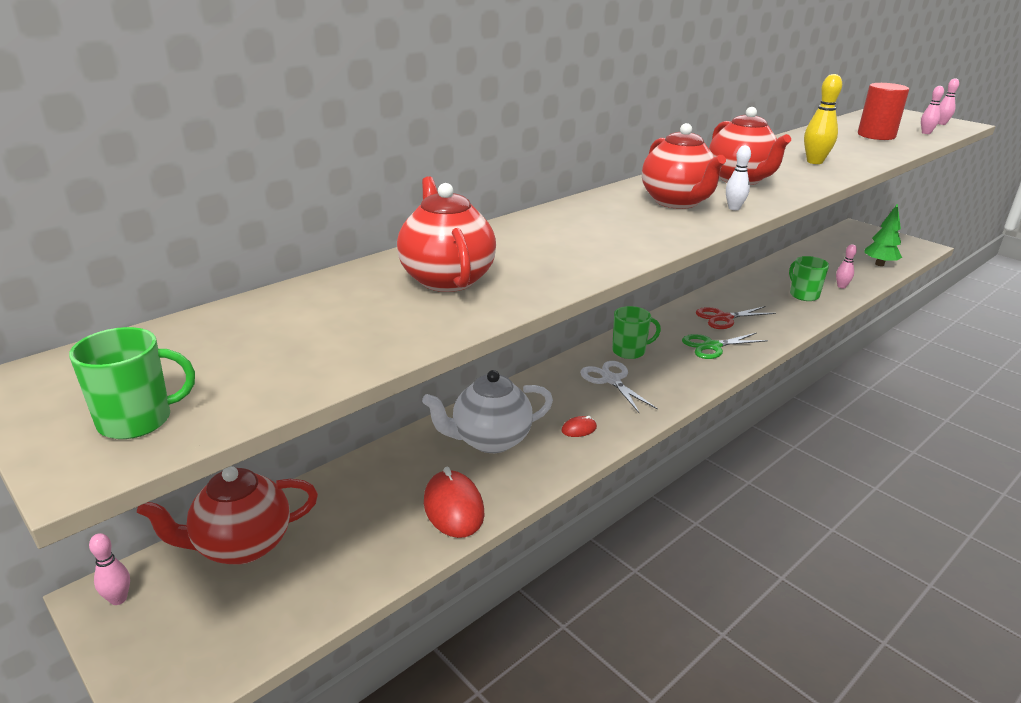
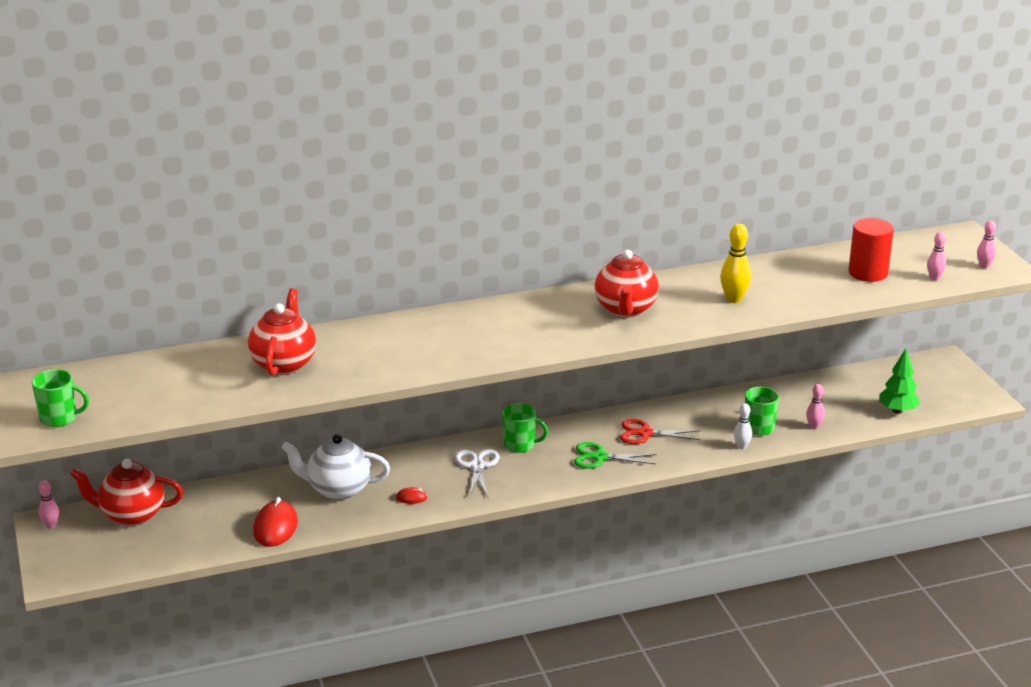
camera: 25 degrees right, 0 degrees up
red teapot [642,123,726,209] -> none
white bowling pin [726,146,751,210] -> white bowling pin moved to [734,403,752,449]

